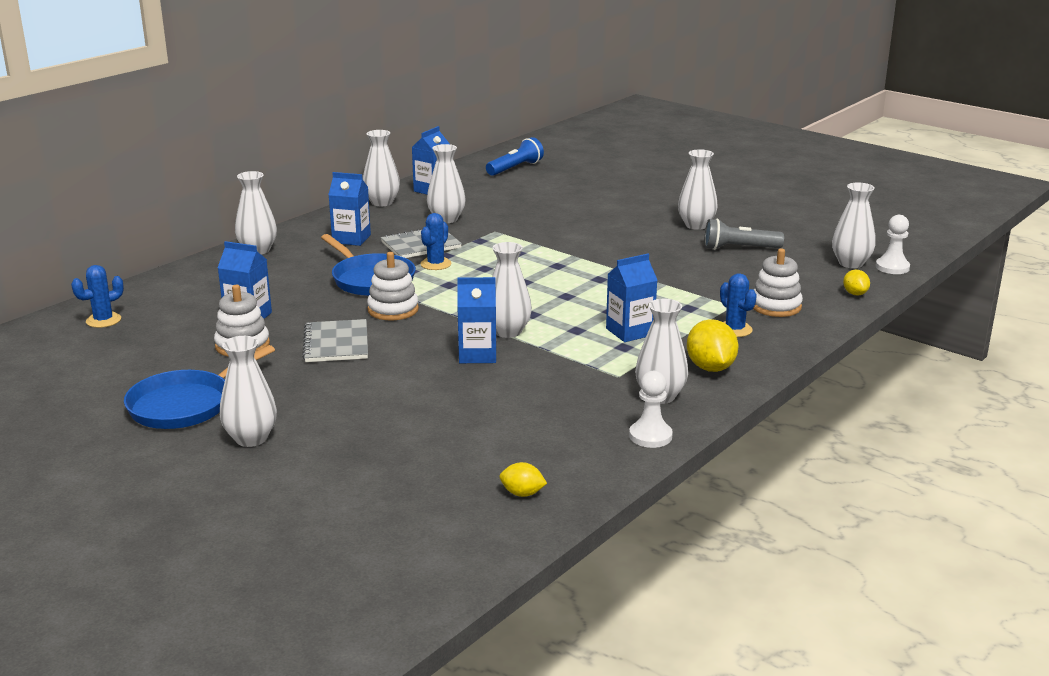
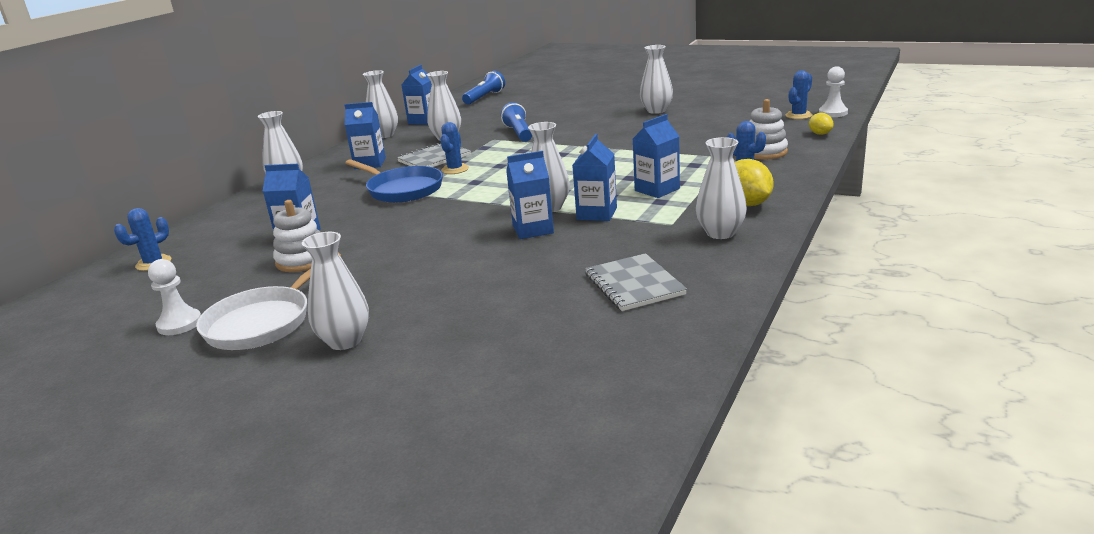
camera: 10 degrees left, 0 degrees up
blue pan [124,345,275,429] -> white pan [196,253,341,350]
grey notebook [302,319,368,362] -> grey notebook moved to [585,253,687,311]
white stacking toy [367,252,419,320] -> none
yellow lemon [500,462,547,497] -> none
white pawn [629,371,673,448] -> white pawn moved to [148,259,201,335]
grey flashlight [705,219,784,250] -> none
white vase [832,183,876,268] -> blue cactus [786,70,813,119]
none -> blue flashlight [501,102,532,142]
none -> blue carton [572,134,617,221]

